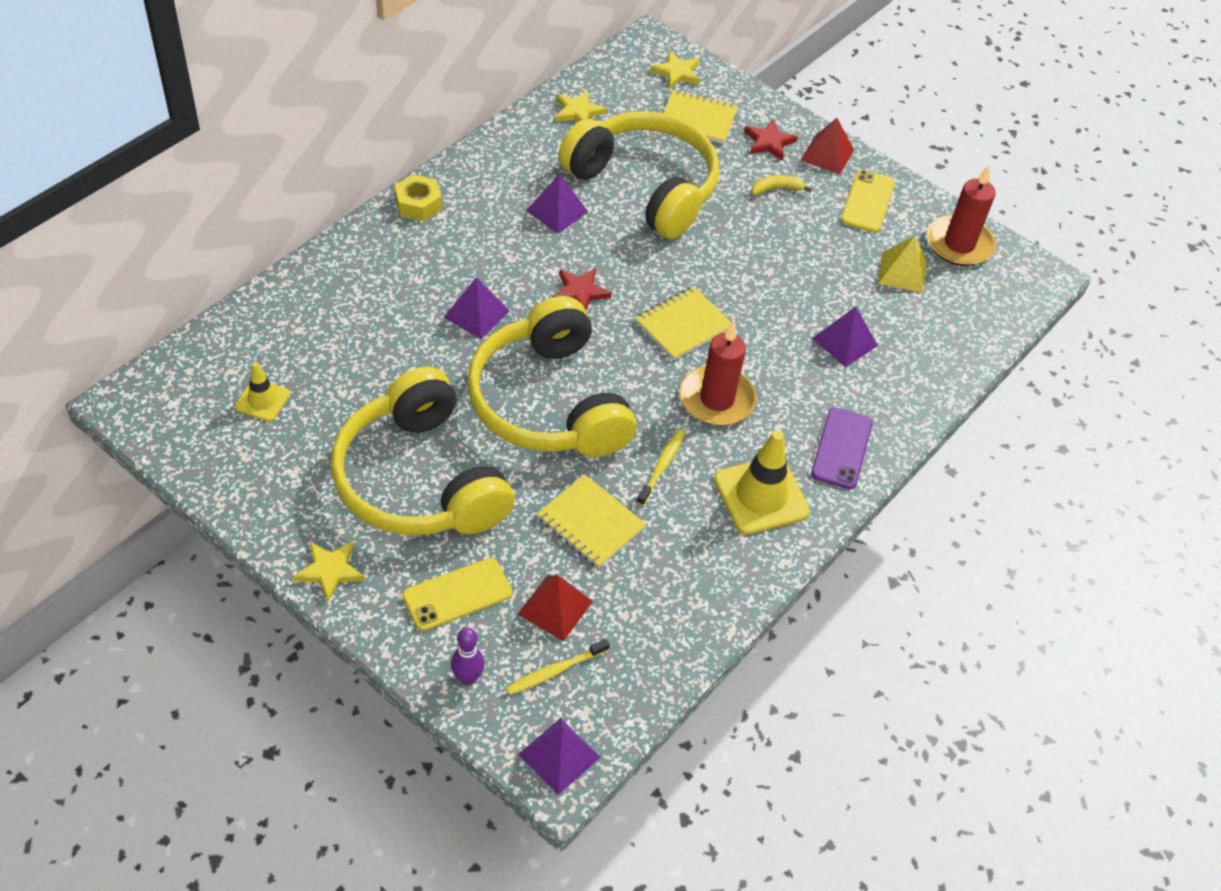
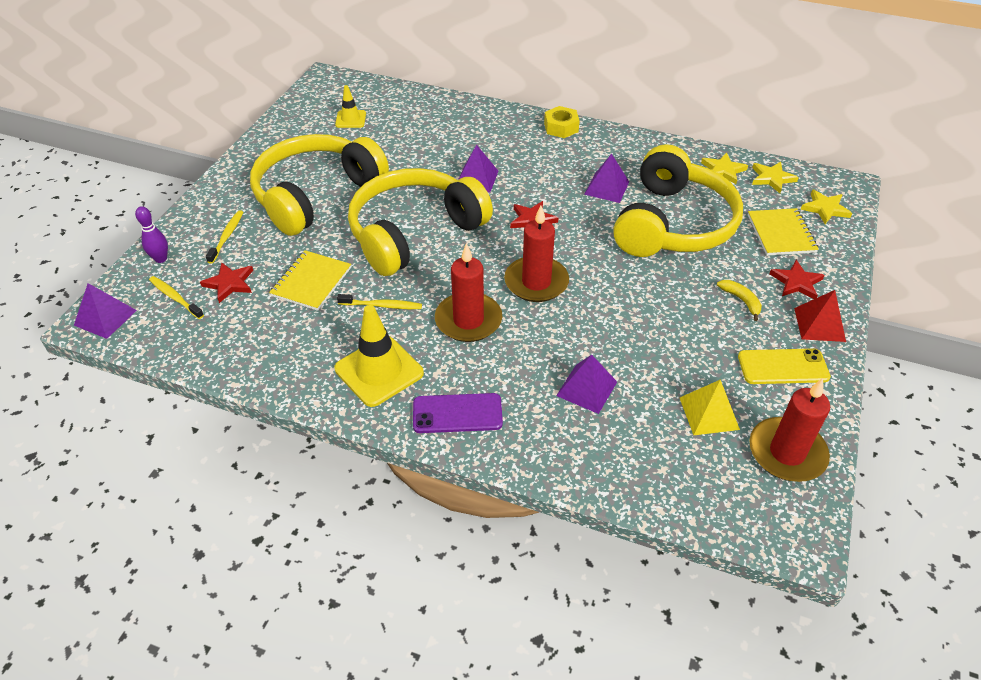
camera: 75 degrees right, 5 degrees down
yellow star [293,541,365,602] -> yellow star moved to [752,162,799,193]
yellow phone [402,558,512,631] -> yellow toothbrush [206,210,243,264]
red pyramid [517,575,593,641] -> red star [200,262,253,303]
yellow notebook [635,287,732,360] -> red candle [504,205,569,302]

